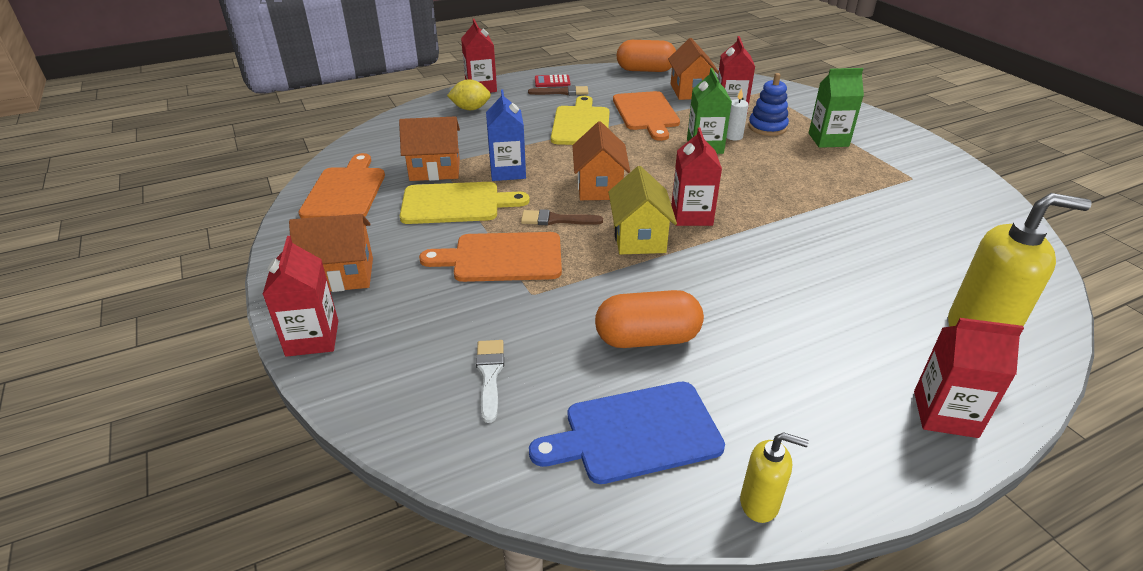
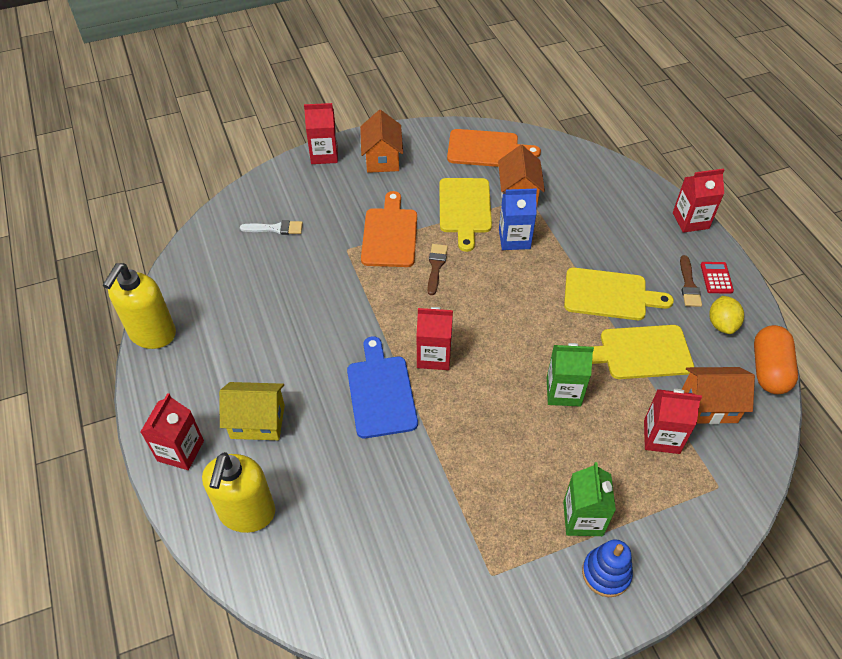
camera: 95 degrees right, 15 degrees up
yellow lemon [447,79,491,110] -> yellow lemon moved to [709,296,744,334]
blue cutting board [529,382,725,484] -> blue cutting board moved to [347,336,418,438]
orange house [572,121,630,200] -> none
orange capsule [595,290,704,348] -> none
yellow house [608,166,677,254] -> yellow house moved to [219,382,285,440]
orange cutting board [613,91,680,141] -> yellow cutting board [590,325,694,379]
white candle [726,88,749,140] -> none
yellow soap dispenser [740,432,809,523] -> yellow soap dispenser [103,263,176,349], size x1.90
blue stacking toy [748,73,789,136] -> blue stacking toy moved to [582,539,633,597]

